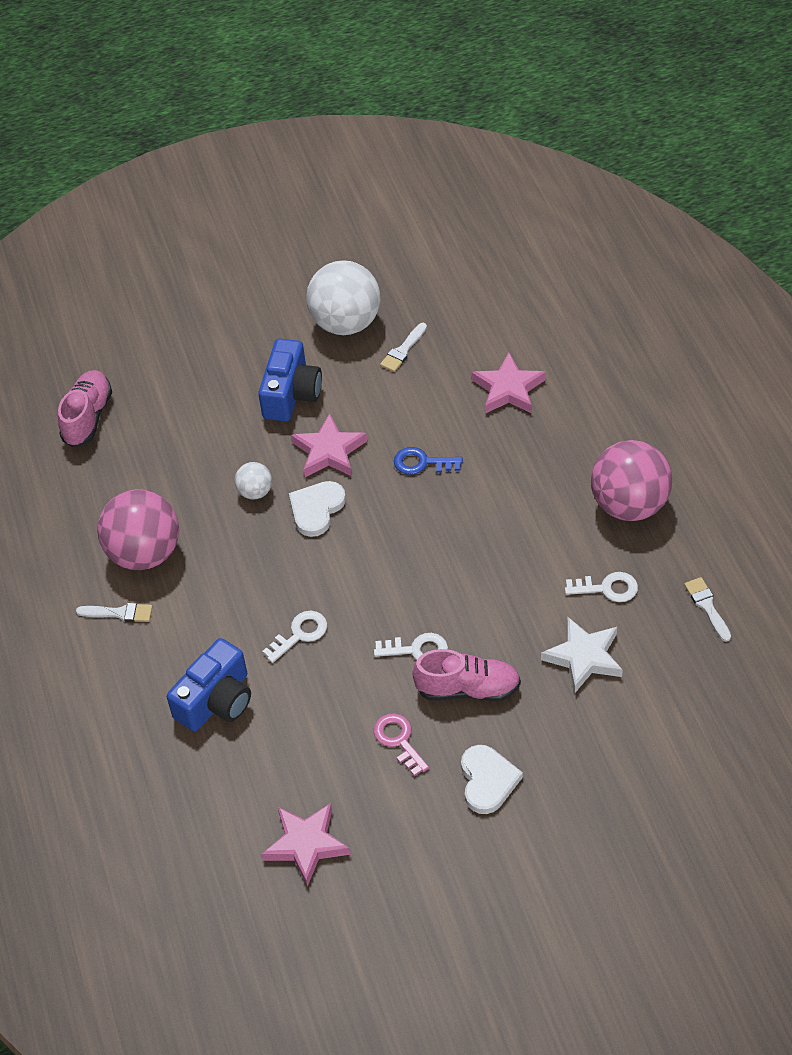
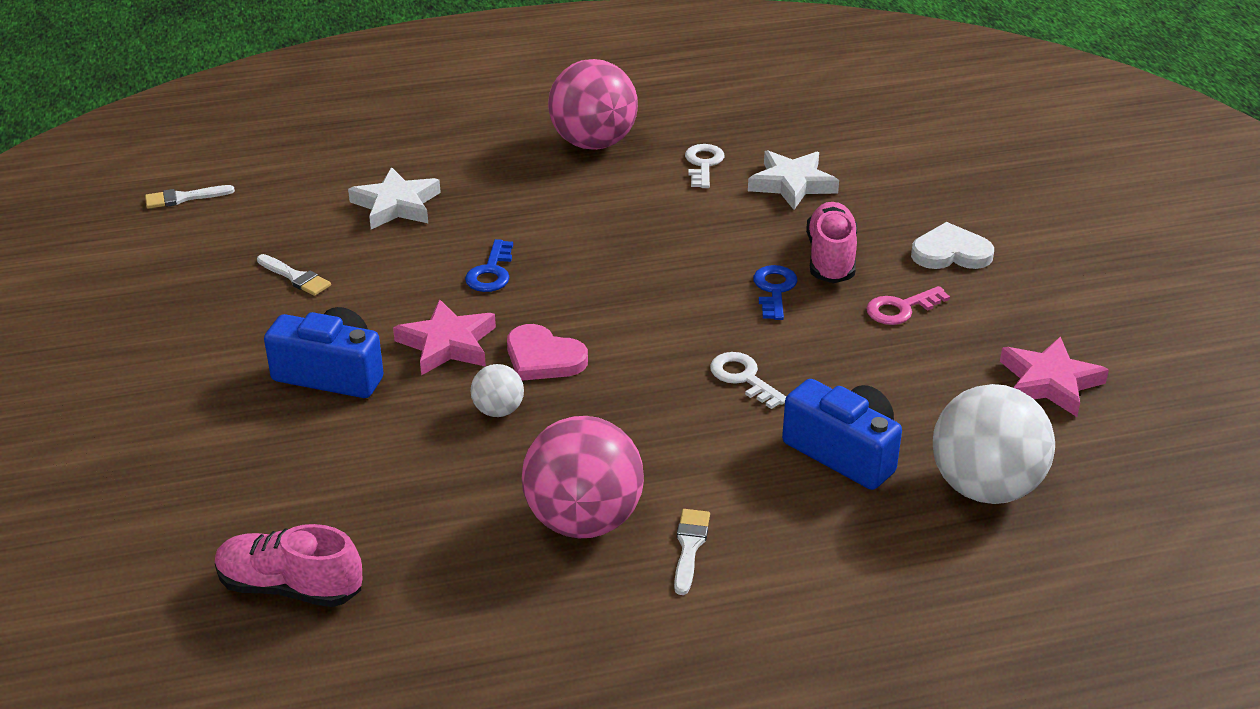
camera: 90 degrees left, 15 degrees down
white heart [289,481,346,537] -> pink heart [507,324,588,381]
white ball [306,260,380,335] -> white ball moved to [933,384,1055,504]
white key [374,633,448,660] -> blue key [753,265,797,320]
pink star [472,353,546,414] -> white star [348,167,441,229]
white brush [684,577,731,642] -> white brush moved to [145,185,235,209]

